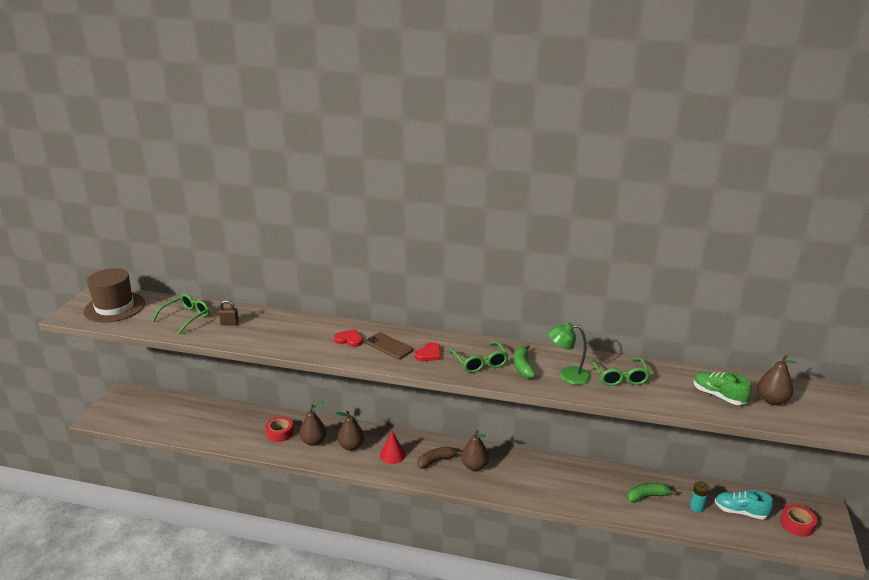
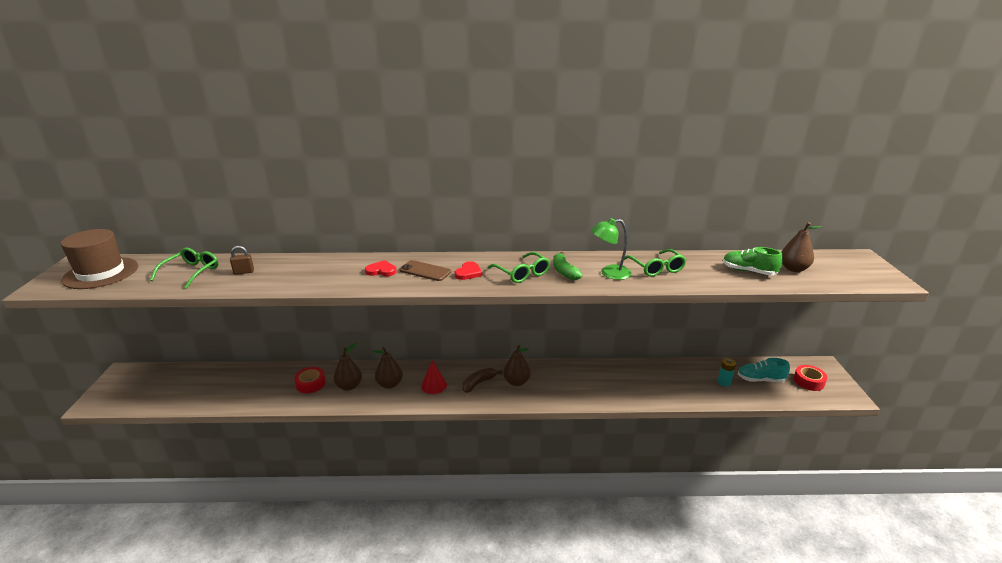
camera: 15 degrees left, 0 degrees up
green banana [627,483,677,503] -> none

